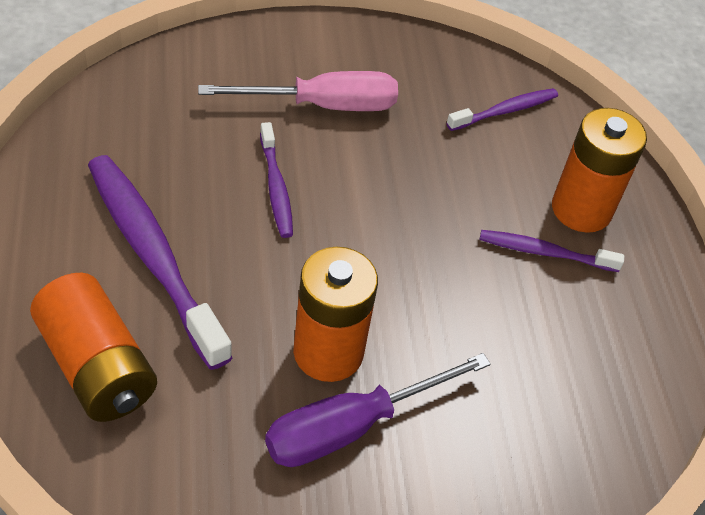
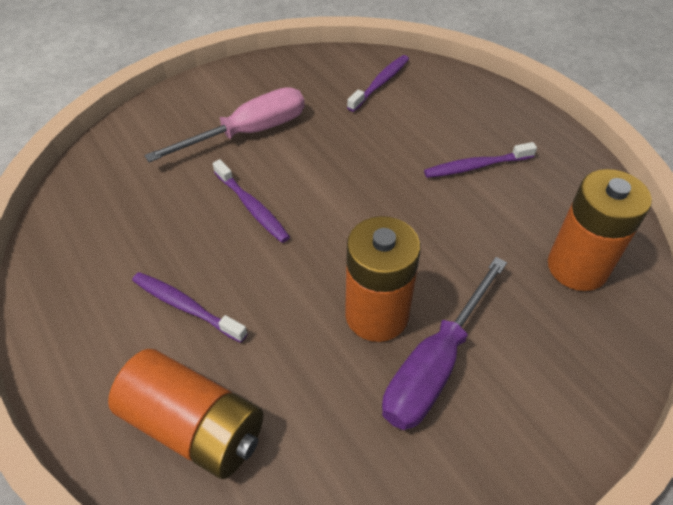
camera: 20 degrees left, 0 degrees up
purple toothbrush [88,155,232,370] -> purple toothbrush [132,272,248,343], size x0.53
orange battery [552,108,647,233] -> orange battery moved to [548,169,652,291]

